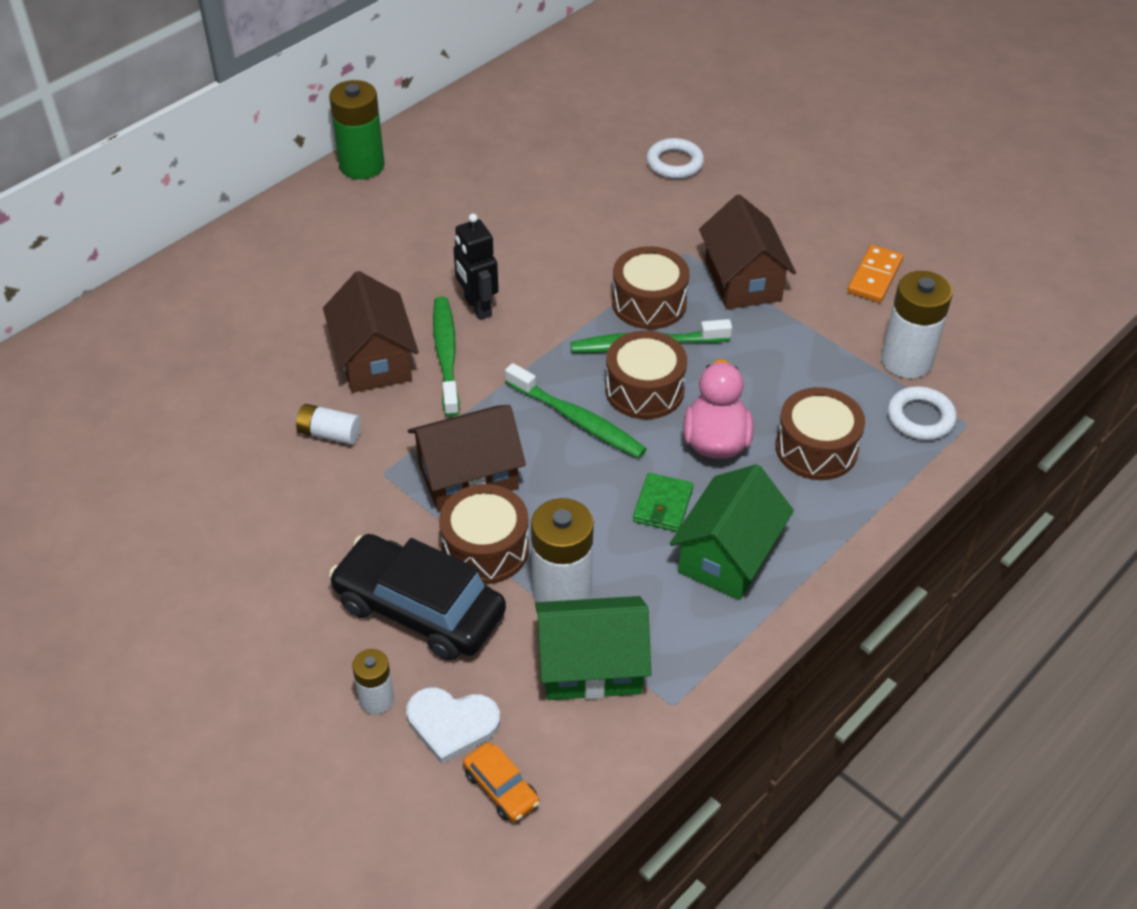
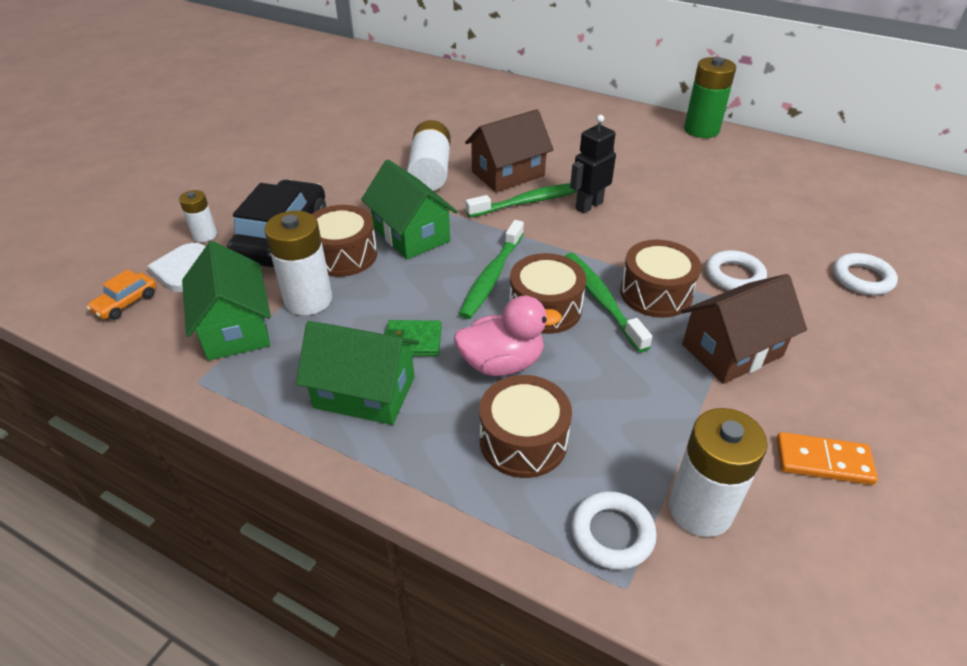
camera: 75 degrees right, 5 degrees down
white battery [296,404,361,445] -> white battery [407,120,451,191], size x1.80
brown house [408,405,526,511] -> green house [361,160,458,259]
none -> white ring [706,250,767,290]

